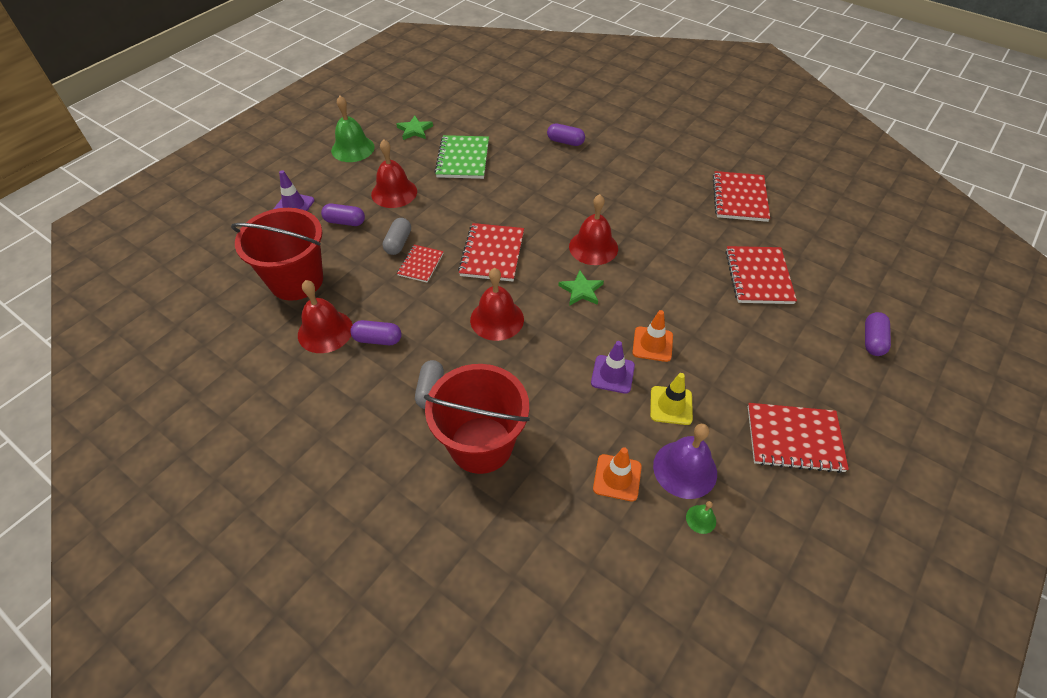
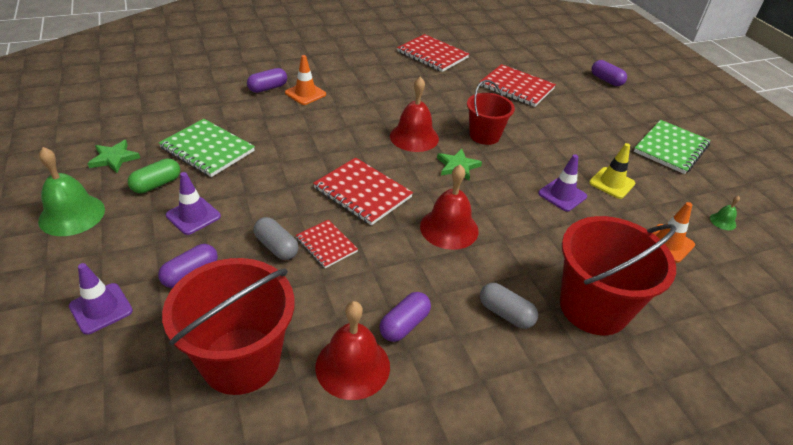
camera: 60 degrees left, 10 degrees down
red bell [371,139,417,208] -> purple traffic cone [166,172,221,235]
orange traffic cone [632,310,673,362] -> orange traffic cone moved to [285,55,326,105]
purple bell [653,424,717,499] -> none
red notebook [748,403,849,473] -> green notebook [634,120,710,174]
none -> green capsule [128,158,180,193]
none -> red bucket [467,80,515,145]

